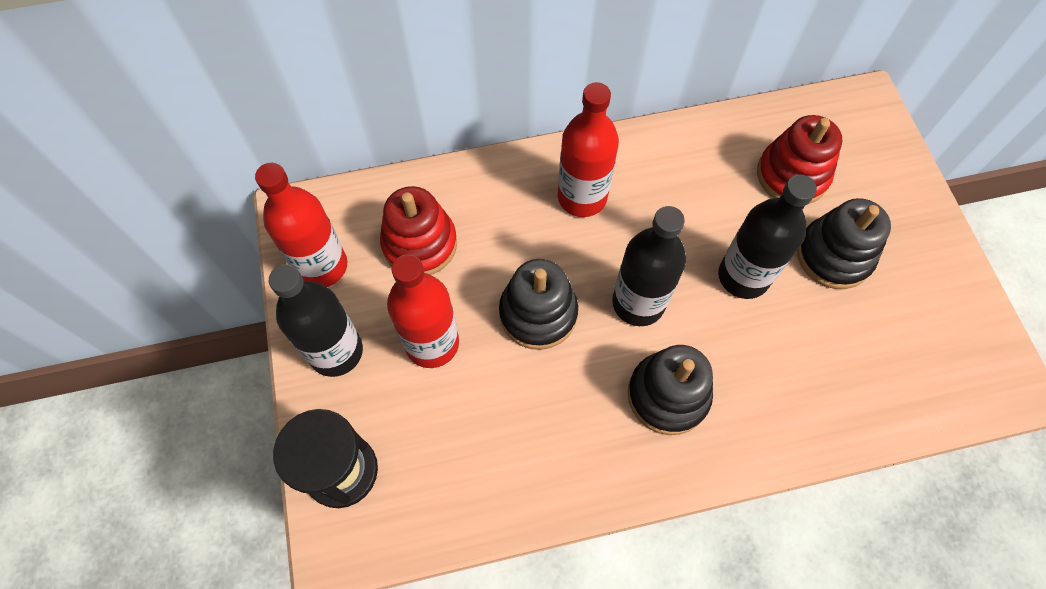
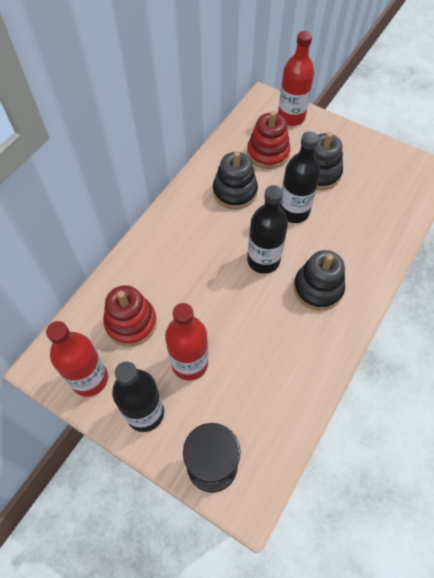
camera: 45 degrees left, 5 degrees down
black stacking toy [499,259,578,350] -> black stacking toy moved to [213,151,258,209]
red bottle [558,82,619,217] -> red bottle moved to [278,31,314,126]

